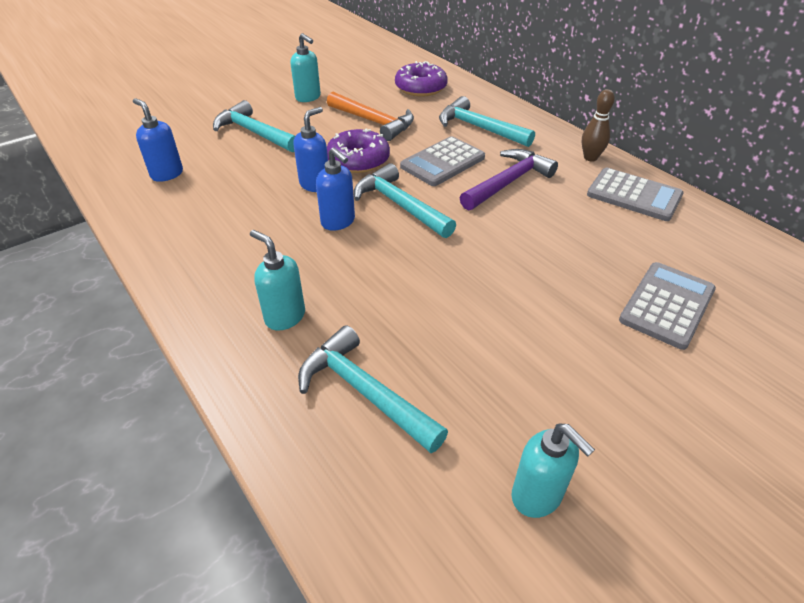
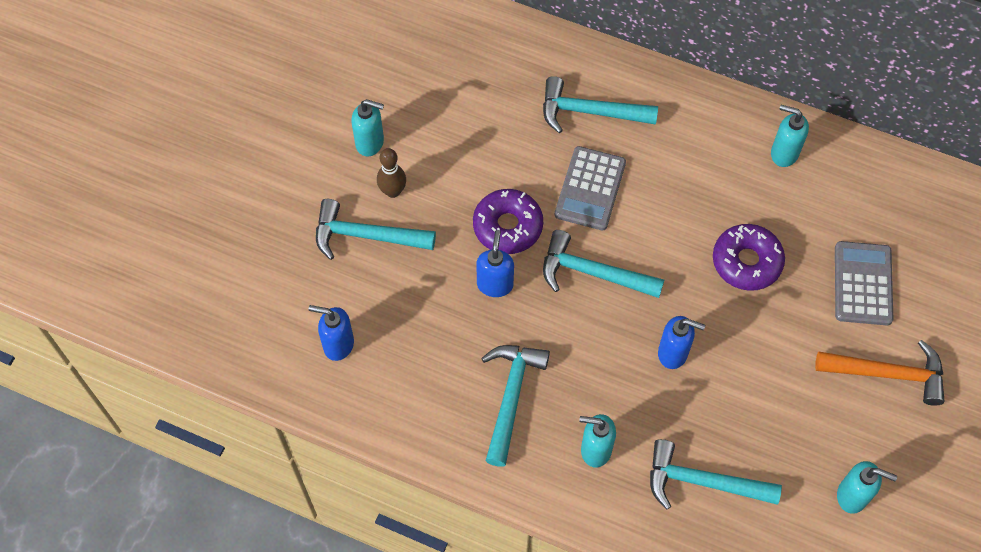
camera: 30 degrees left, 20 degrees up
blue soap dispenser [316,147,355,231] -> blue soap dispenser moved to [658,316,705,369]
orange hammer [327,92,414,141] -> orange hammer moved to [815,340,945,406]
purple donut [395,61,448,97] -> purple donut moved to [713,224,785,291]
purple hammer [460,149,558,210] -> none
brown bowling pin [582,89,615,162] -> brown bowling pin moved to [377,148,406,198]
grey calculator [587,168,684,221] -> turquoise soap dispenser [771,105,809,167]
none -> turquoise hammer [481,345,550,467]

